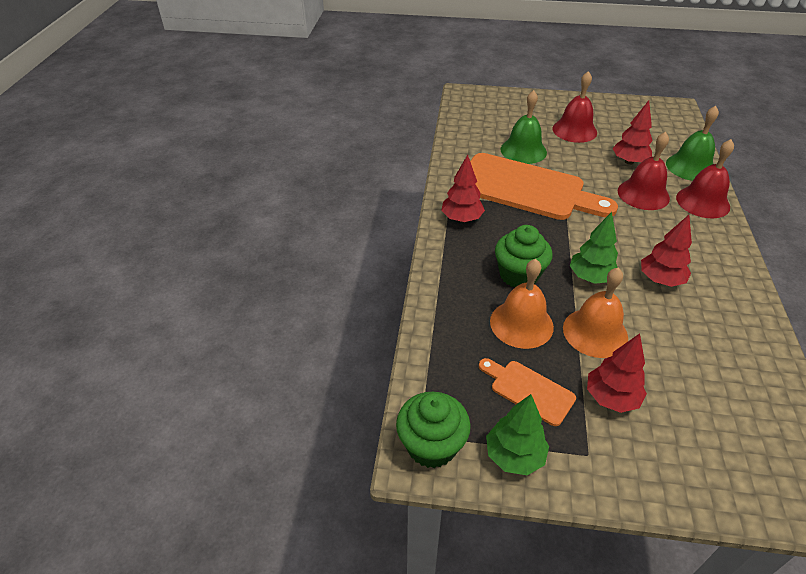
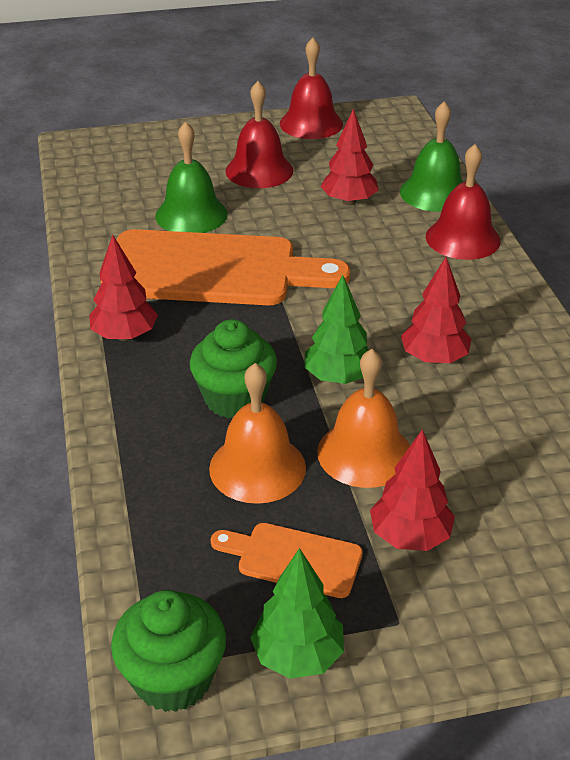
camera: 20 degrees left, 5 degrees down
red bell [618,132,670,210] -> red bell moved to [280,38,343,139]

